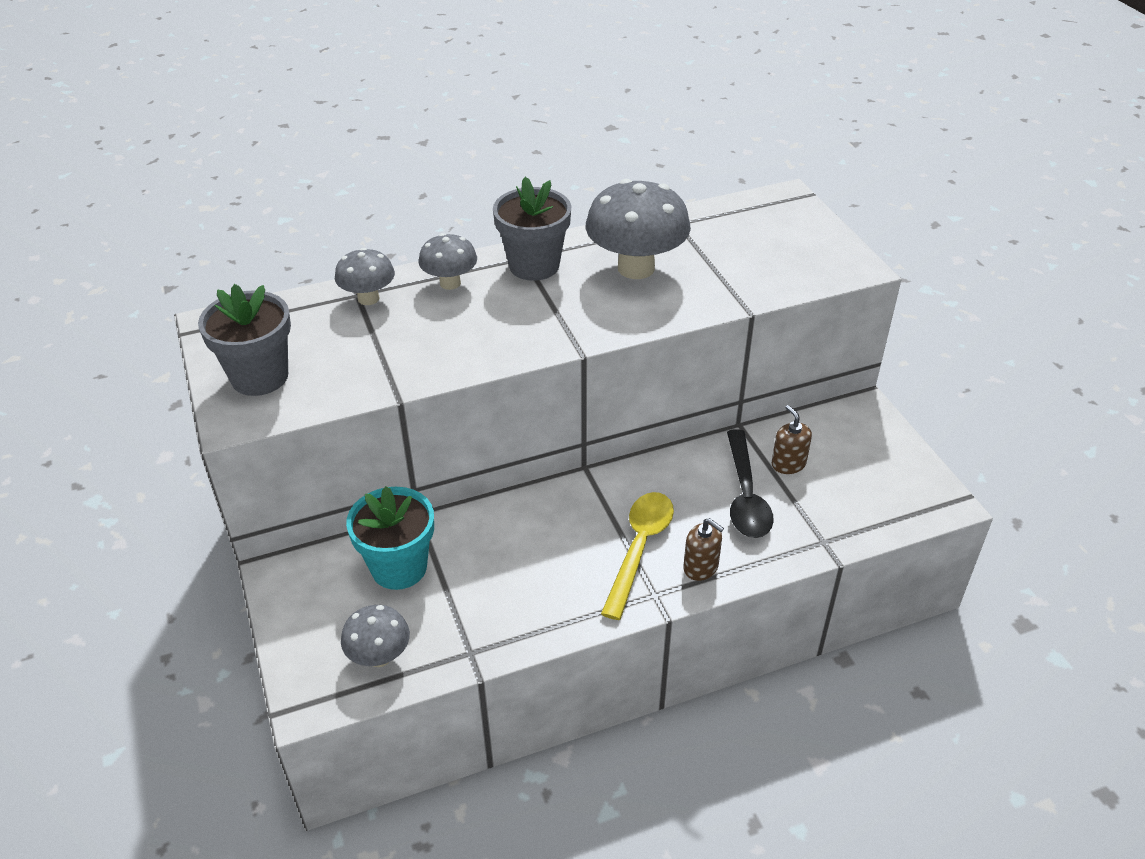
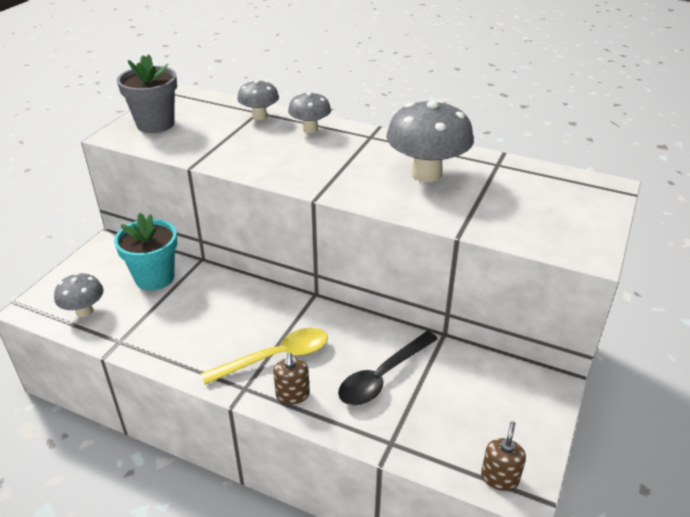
camera: 45 degrees right, 5 degrees down
grey flower pot [493,177,571,281] -> none
brown soap dispenser [772,405,812,474] -> brown soap dispenser moved to [481,421,526,491]

